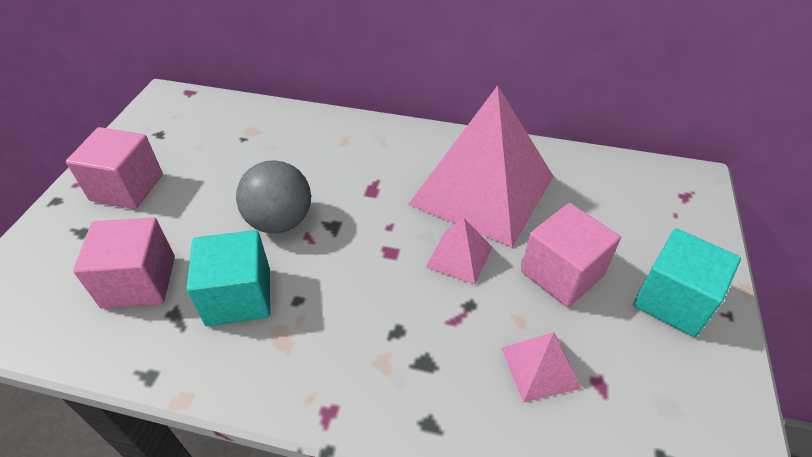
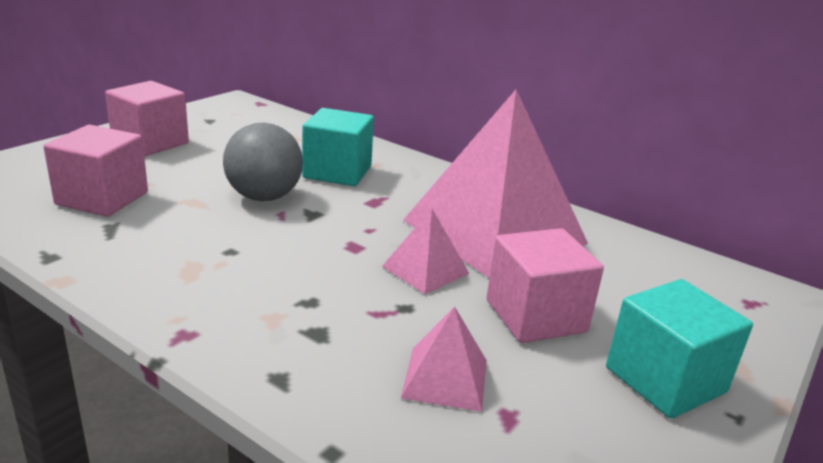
camera: 20 degrees right, 20 degrees down
turquoise cube [187,230,270,326] -> turquoise cube moved to [302,108,374,186]

